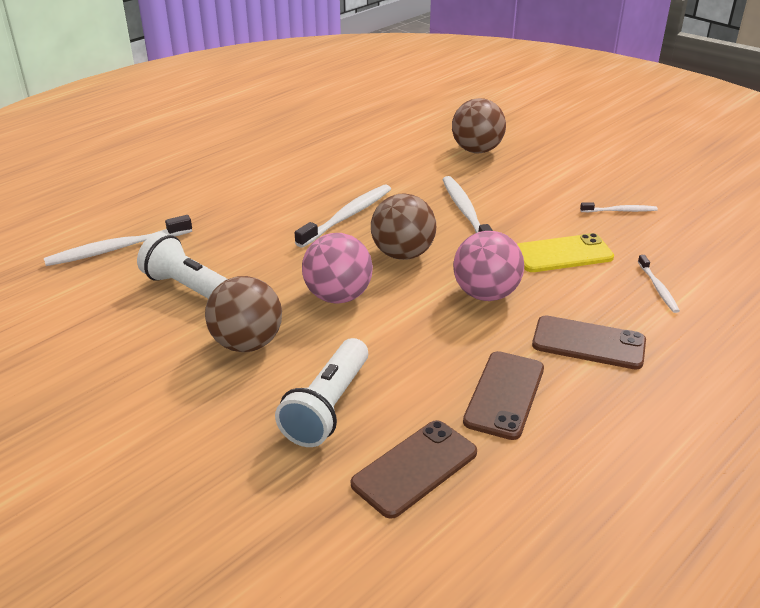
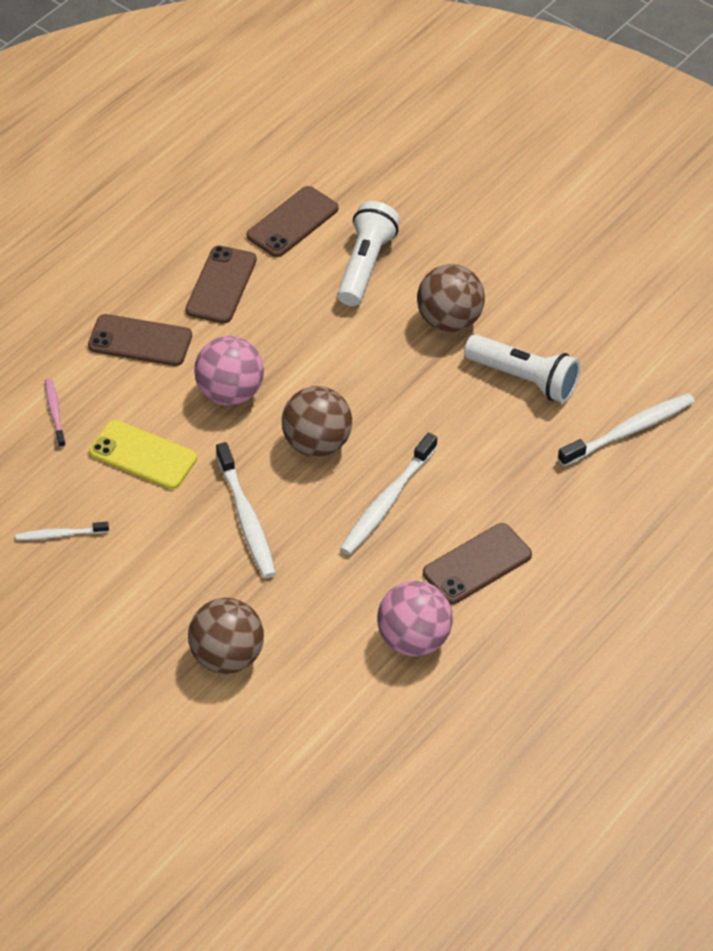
camera: 175 degrees right, 15 degrees up
pink ball [302,233,373,304] -> pink ball moved to [377,581,453,657]
yellow phone [517,233,614,272] -> yellow phone turned 45 degrees clockwise [89,420,197,489]
white toothbrush [638,255,680,313] -> pink toothbrush [45,378,66,448]
none -> brown phone [423,523,532,604]

